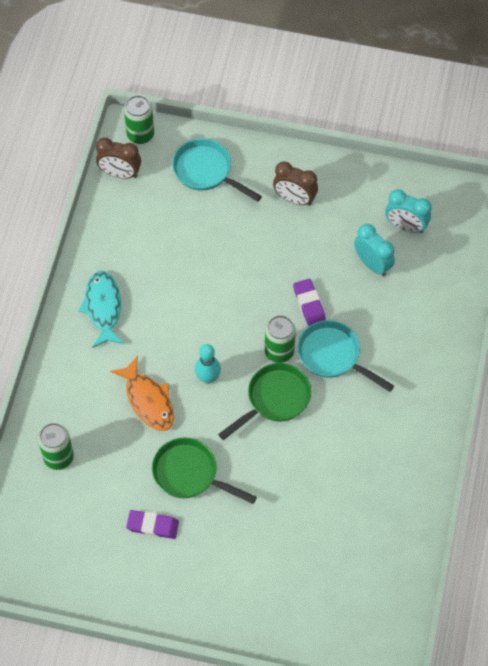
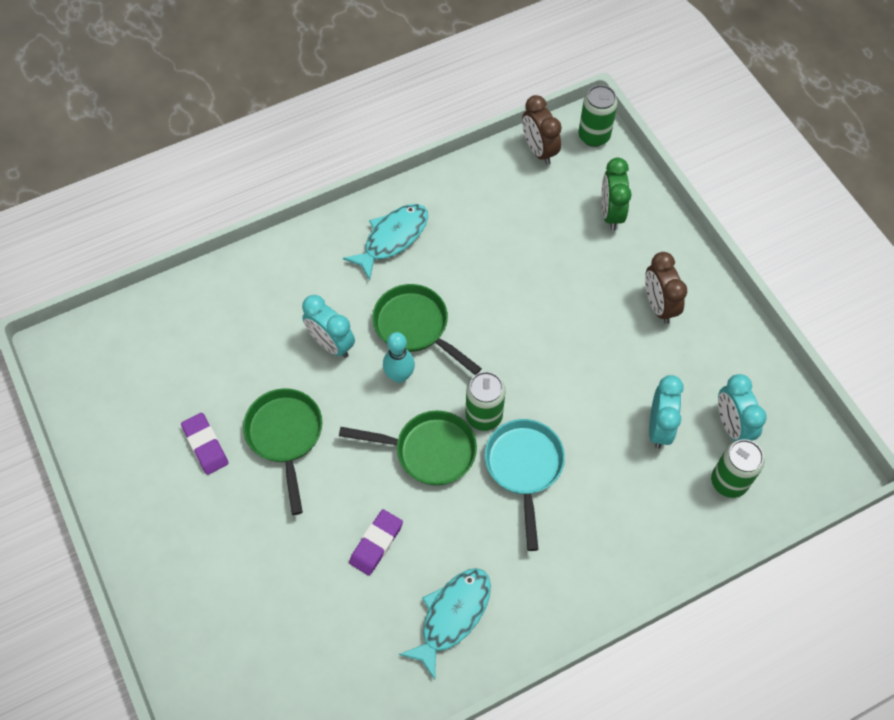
camera: 50 degrees right, 0 degrees up
green can [38,423,74,470] -> green can moved to [711,439,764,498]
orange fish [110,356,174,431] -> turquoise clock [302,295,355,358]
turquoise pan [172,138,262,202] -> green clock [601,157,632,230]
purple eraser [293,279,326,326] -> purple eraser moved to [349,509,403,576]
none -> green pan [372,284,482,375]
none -> turquoise fish [399,568,491,680]

